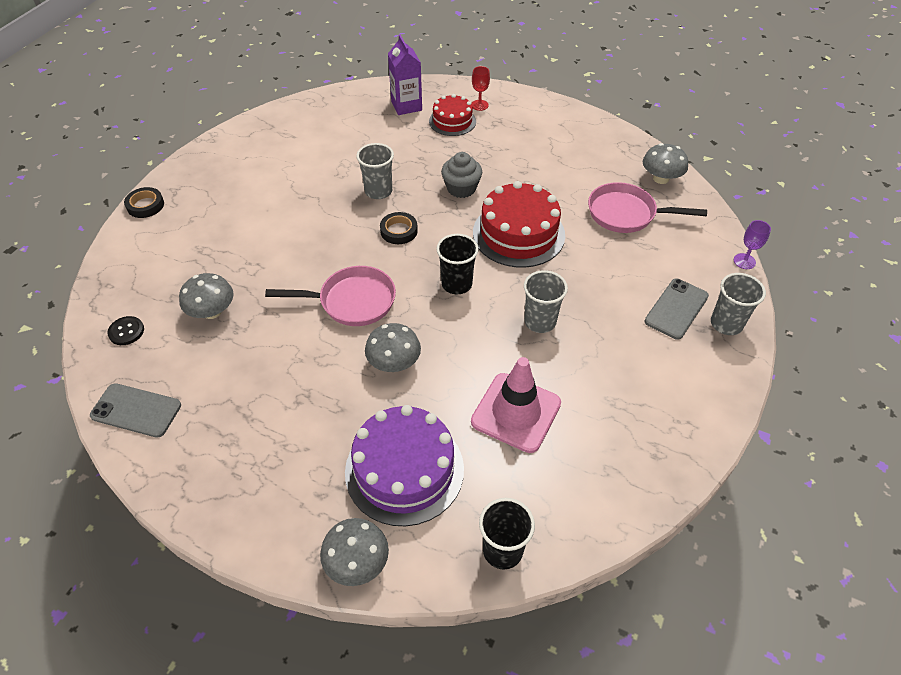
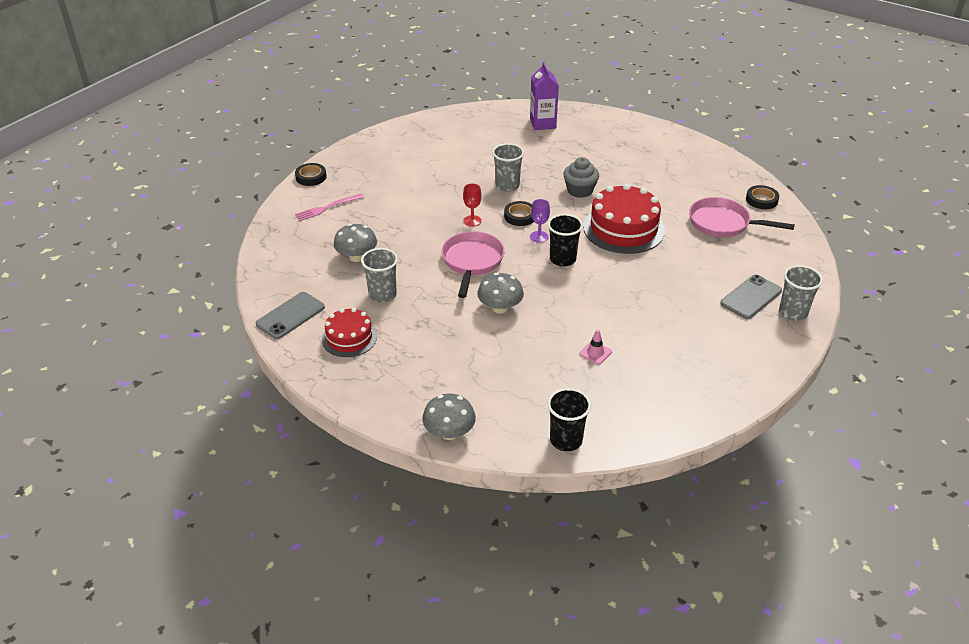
camera: 10 degrees right, 10 degrees down
grey phone [90,383,181,438] -> grey phone turned 75 degrees counterclockwise [256,292,325,339]
black button [107,316,144,345] -> none
pink pan [265,266,396,326] -> pink pan turned 90 degrees counterclockwise [441,231,505,298]
purple cake [345,405,464,526] -> none
red cake [429,94,476,136] -> red cake moved to [322,308,377,357]
red goblet [471,66,490,111] -> red goblet moved to [463,184,482,226]
pink traffic cone [471,357,561,453] -> pink traffic cone [579,329,612,365], size x0.42
grey cup [524,270,568,333] -> grey cup moved to [361,248,398,302]
grey mushroom [643,143,688,184] -> black tape [746,185,779,209]
purple goblet [734,220,771,269] -> purple goblet moved to [530,199,550,243]
none -> pink fork [295,193,364,221]

